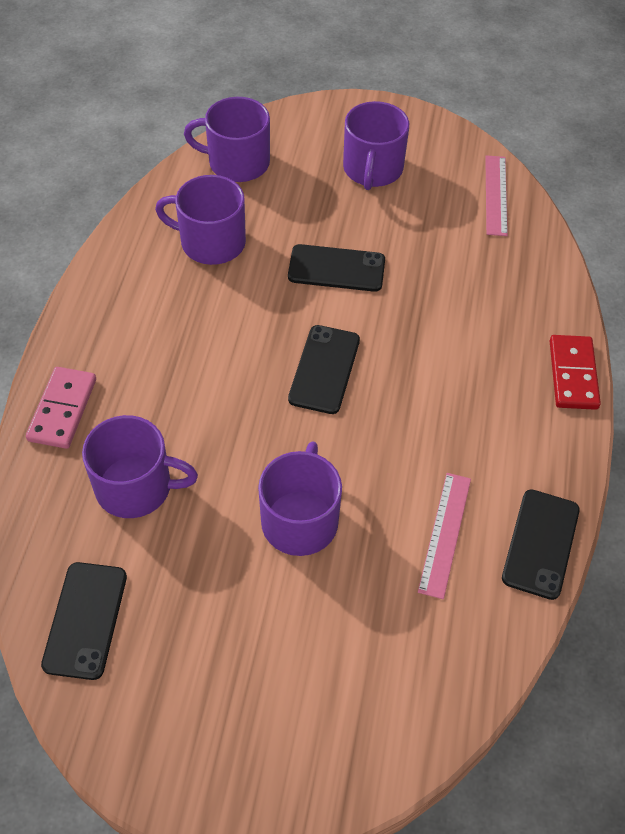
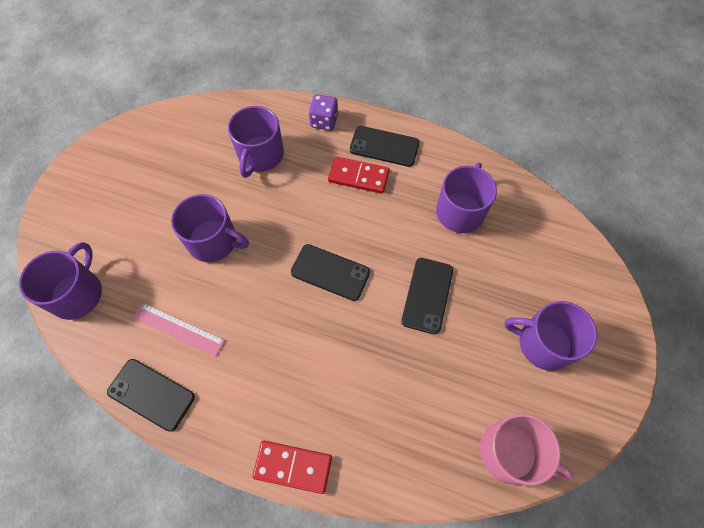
camera: 100 degrees right, 10 degrees up
pink domino [26,367,96,449] -> purple dice [309,94,338,131]
black phone [41,562,127,680] -> black phone moved to [350,126,420,167]
purple mug [184,97,270,182] -> purple mug moved to [19,242,102,320]
pink ruler [485,155,508,236] -> pink mug [480,414,574,486]
none -> red domino [328,156,390,194]

